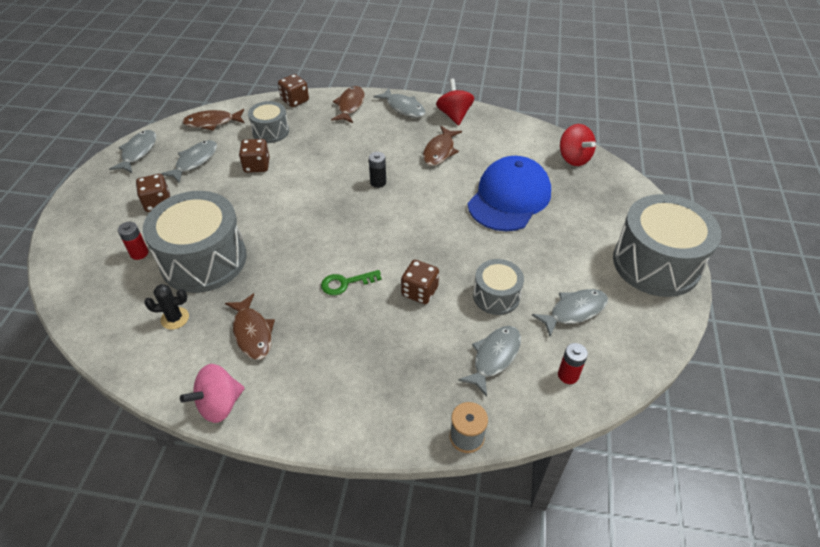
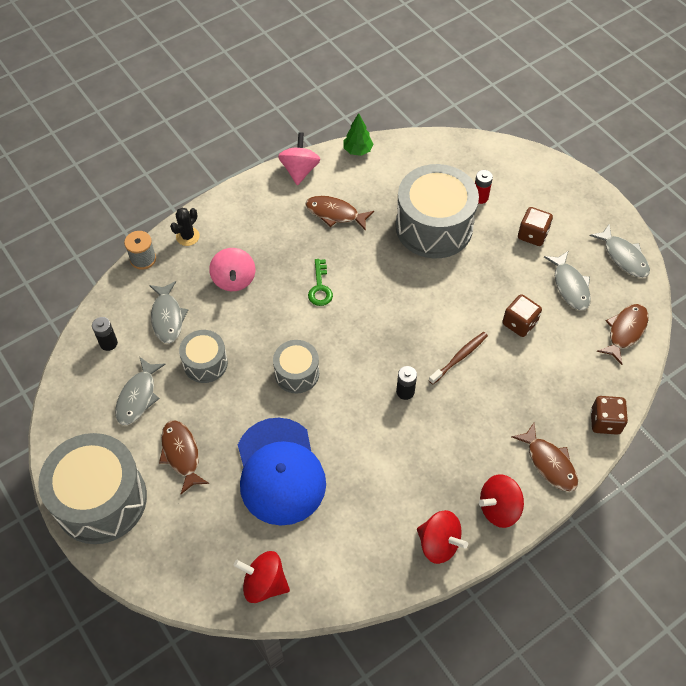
camera: 135 degrees right, 10 degrees up
black cactus [144,284,189,329] -> black cactus moved to [170,208,200,246]
grey drum [248,101,289,143] -> grey drum moved to [273,340,319,393]
green key [321,270,382,295] -> green key turned 150 degrees clockwise [308,259,333,306]
grey fish [374,88,425,117] -> red spinning top [479,474,524,528]
brown dice [401,260,439,304] -> none
brown fish [423,126,462,166] -> brown fish moved to [159,420,209,494]
red battery [558,343,588,384] -> black battery [92,317,118,351]
none -> pink spinning top [209,248,255,291]
none -> green tree [343,113,373,156]
none -> brown toothbrush [429,332,488,384]

